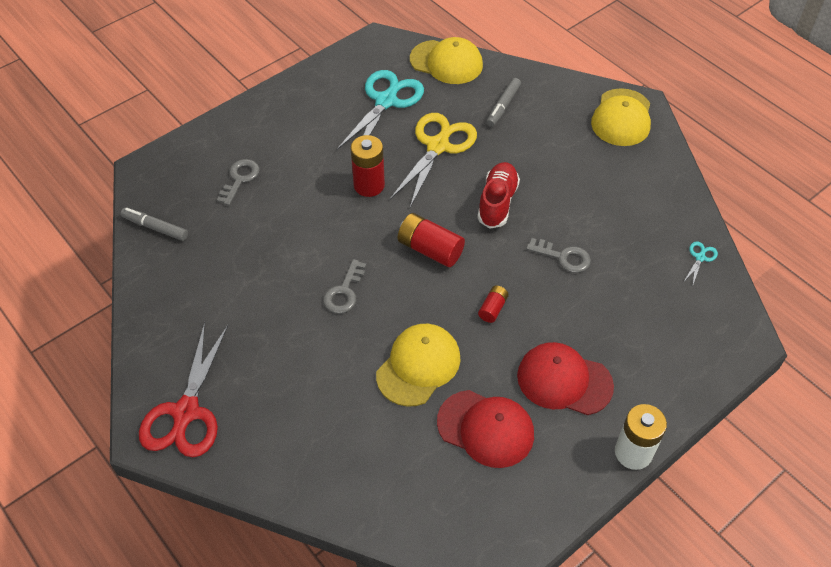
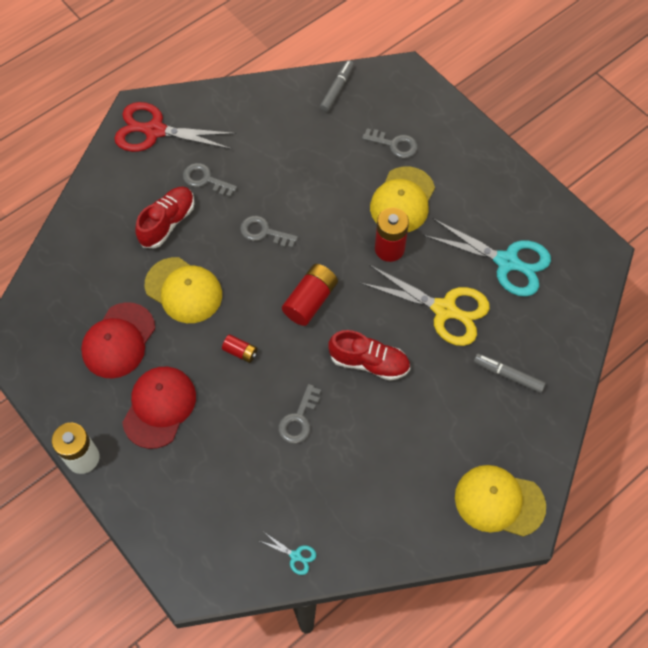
camera: 90 degrees right, 10 degrees up
yellow cap [410,37,483,84] -> yellow cap moved to [370,167,435,232]
none -> red shoe [135,187,195,249]
none -> grey key [183,163,237,197]

